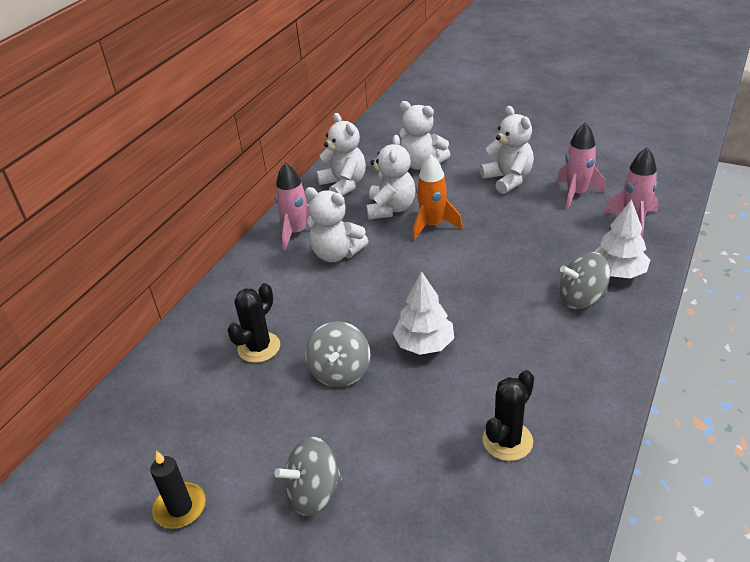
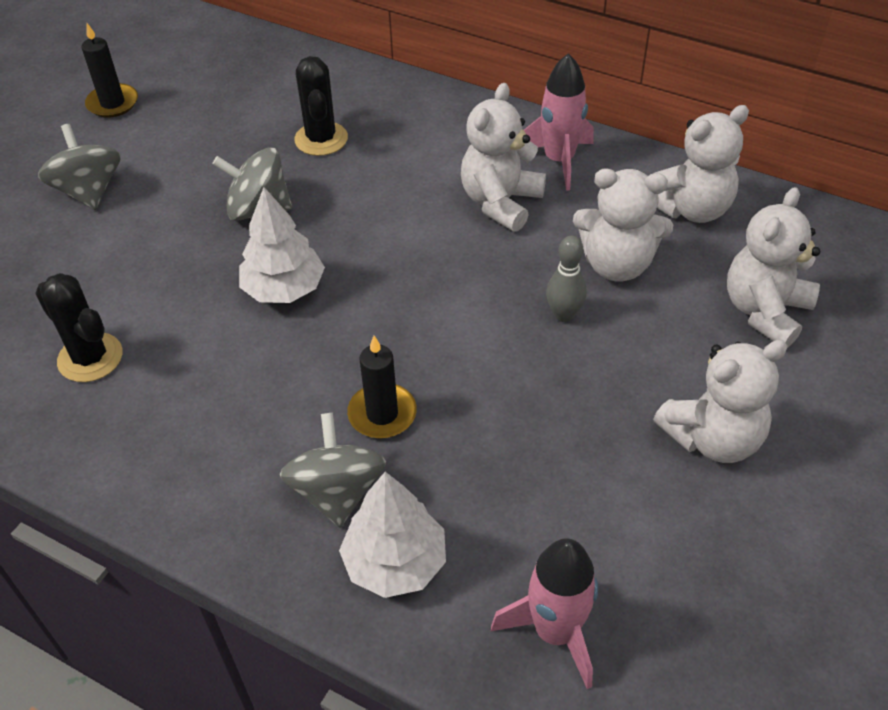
camera: 90 degrees right, 10 degrees up
black cactus [227,283,280,363] -> black cactus turned 45 degrees clockwise [294,56,348,156]
orange rocket [413,155,463,241] -> grey bowling pin [546,236,587,322]
pink rocket [557,122,606,209] -> none
none -> black candle [347,336,417,438]

